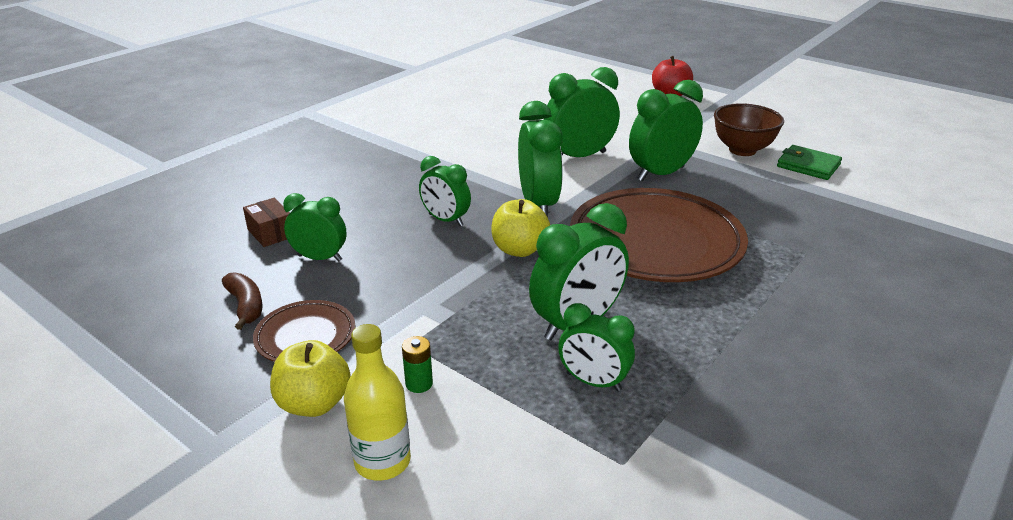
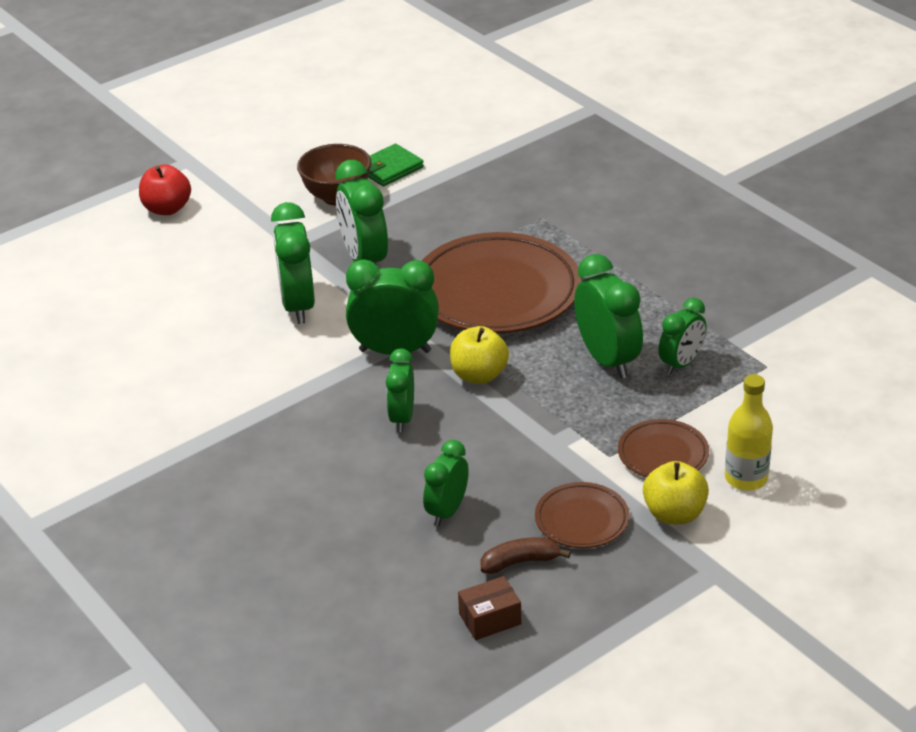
camera: 75 degrees left, 5 degrees up
brown box [243,198,290,247] -> brown box moved to [458,576,521,640]
green battery [402,336,433,393] -> brown plate [618,419,709,477]
green clock [419,156,471,226] -> green clock turned 135 degrees clockwise [386,348,414,432]

